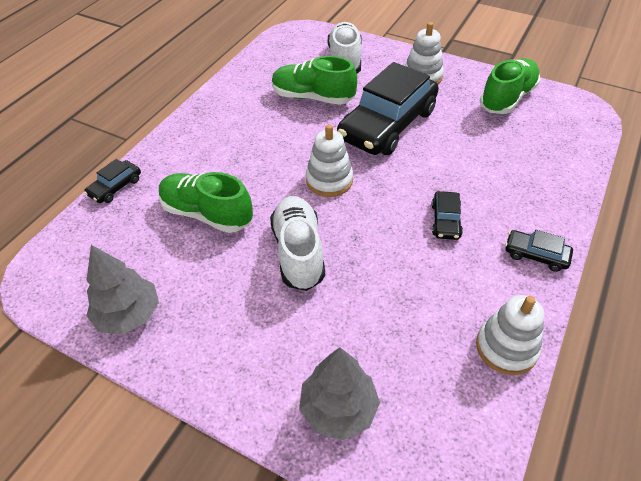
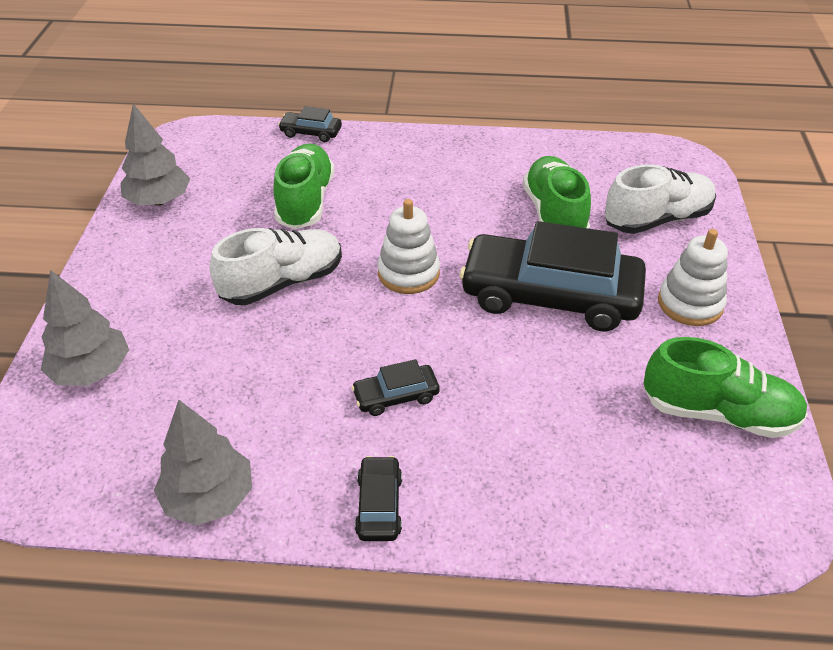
camera: 65 degrees right, 5 degrees down
white stacking toy [476,295,544,375] -> grey tree [154,400,252,525]

